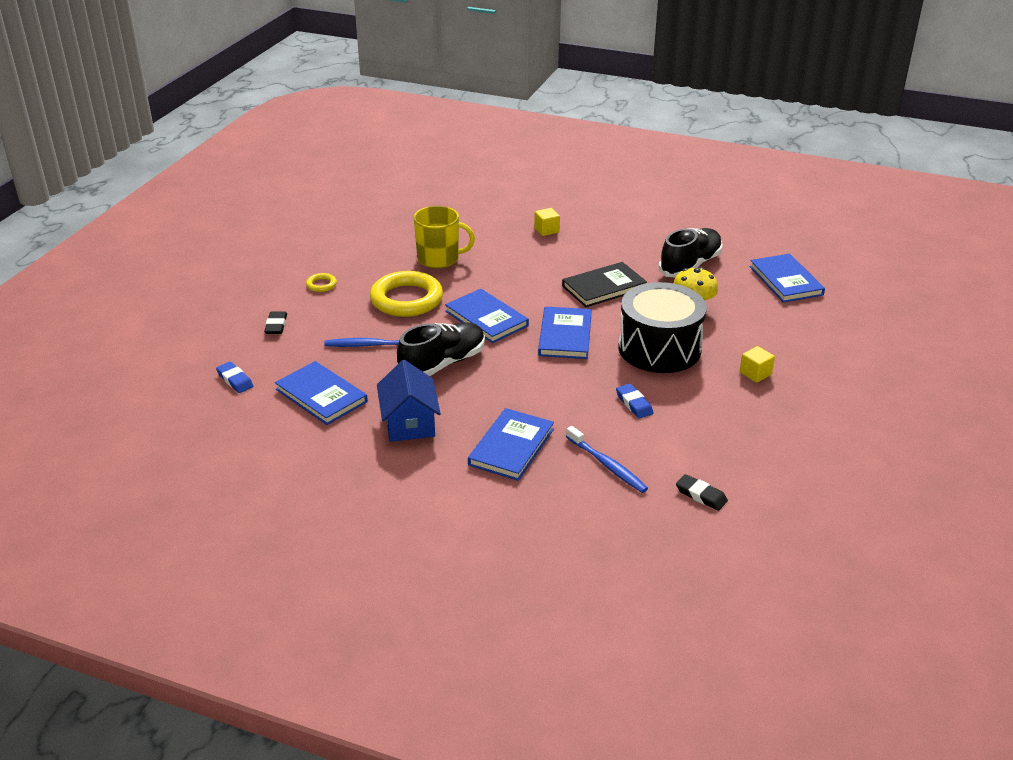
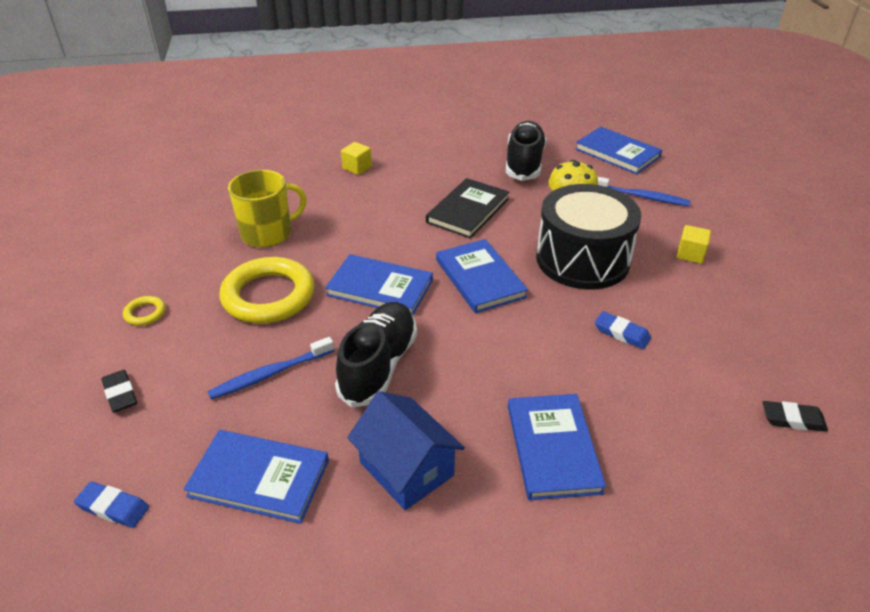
camera: 30 degrees left, 5 degrees up
blue toothbrush [566,426,648,493] -> blue toothbrush moved to [598,177,691,206]

